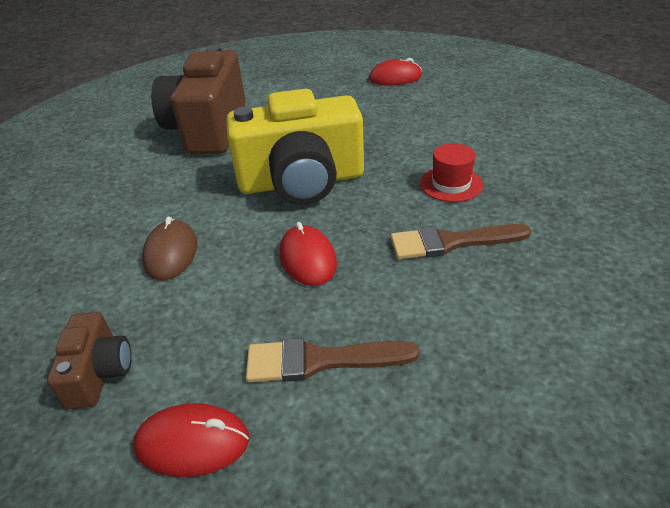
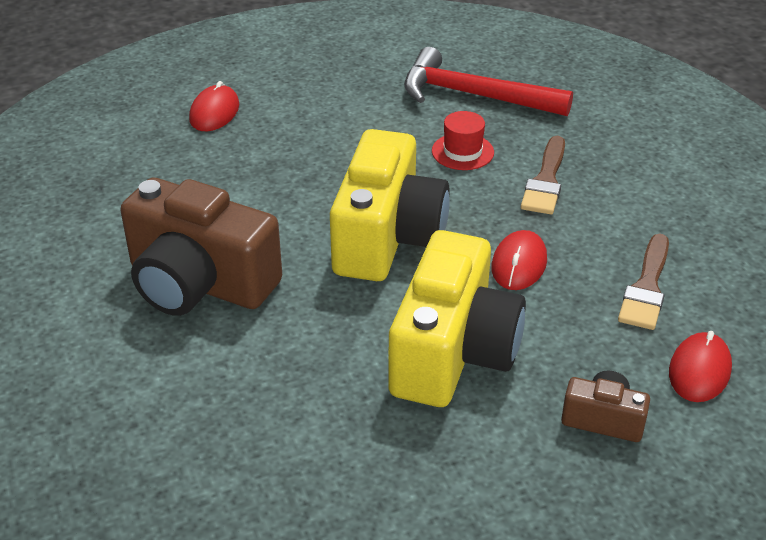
camera: 70 degrees left, 0 degrees up
brown mouse [142,216,197,281] -> yellow camera [388,230,526,407]
red mouse [280,222,337,286] -> red mouse turned 75 degrees counterclockwise [491,230,547,290]
none -> red hammer [404,47,573,116]

